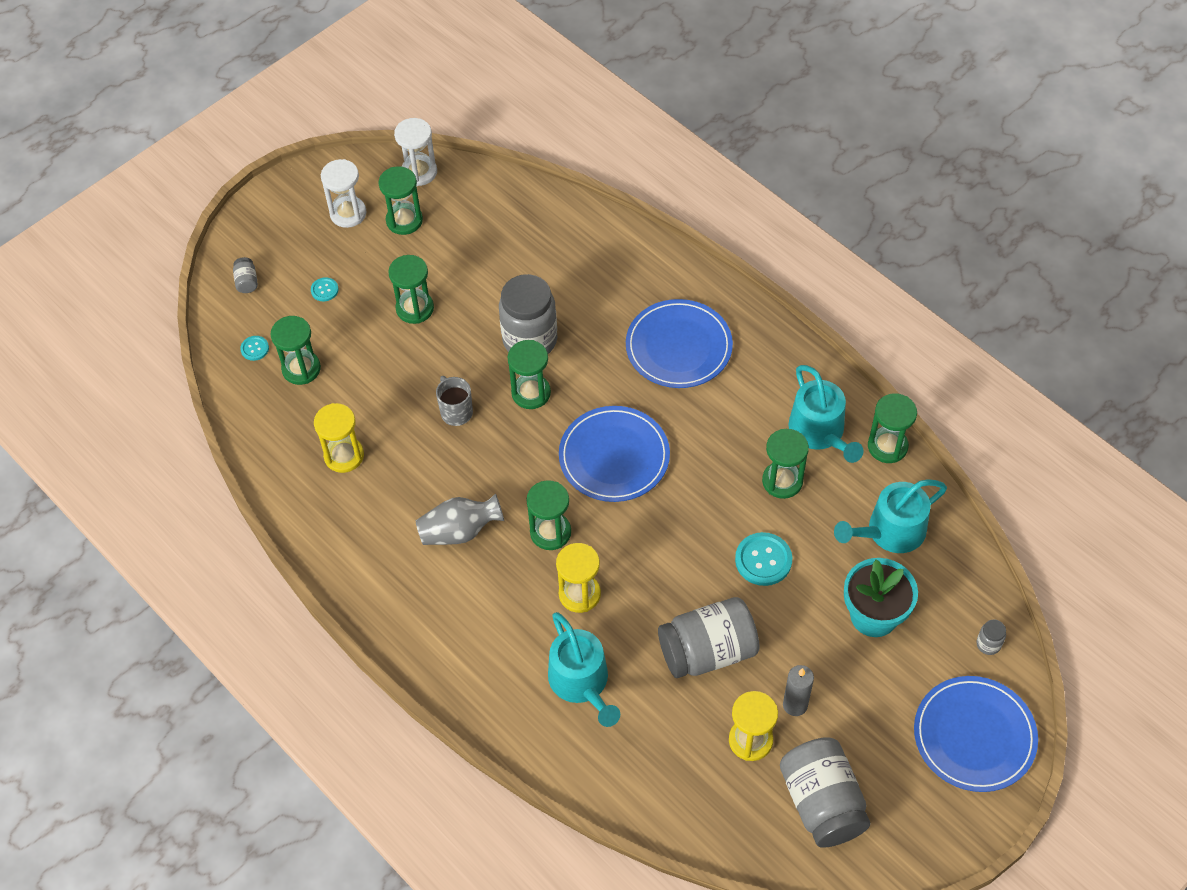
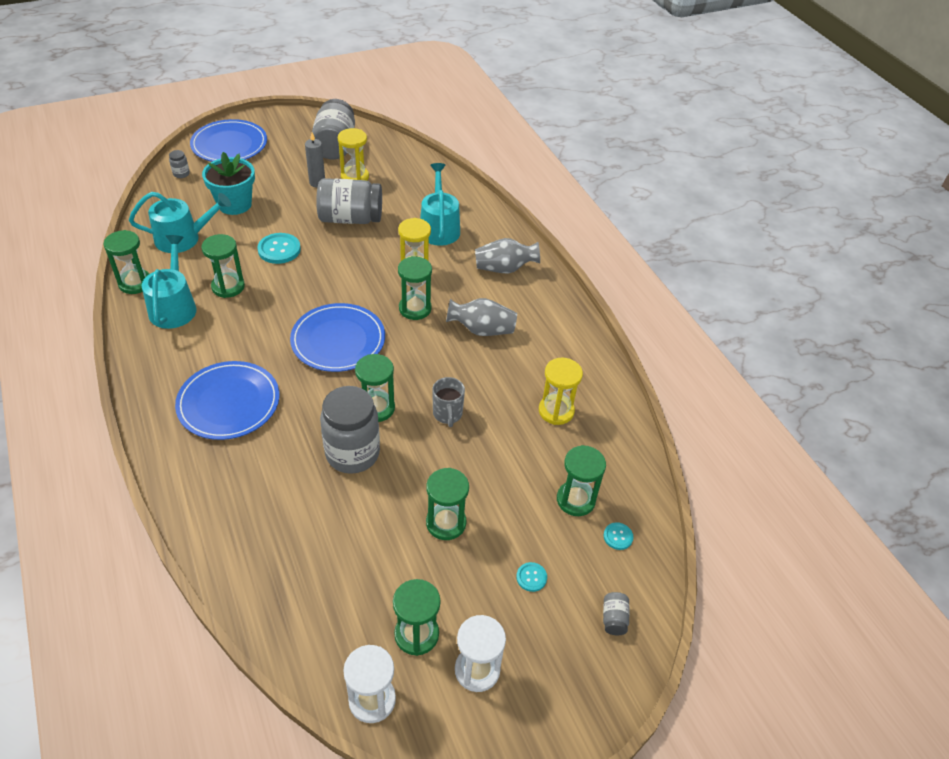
camera: 165 degrees left, 10 degrees down
none -> grey vase [475,238,540,273]

